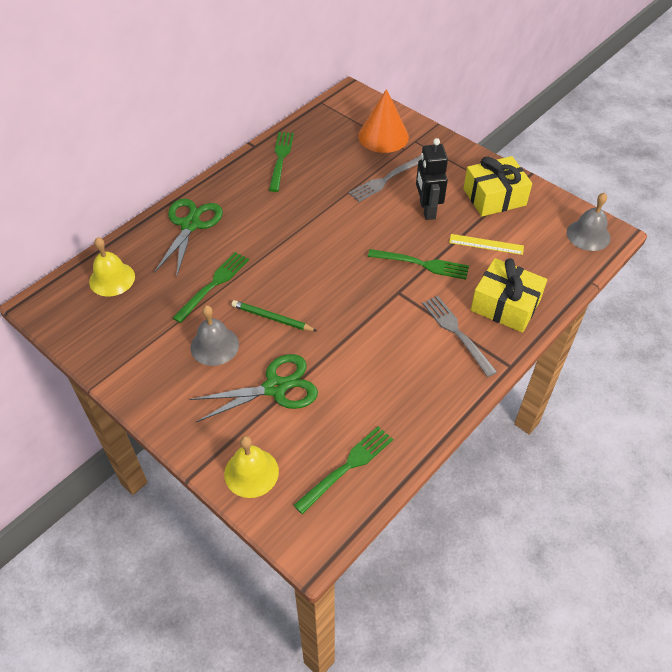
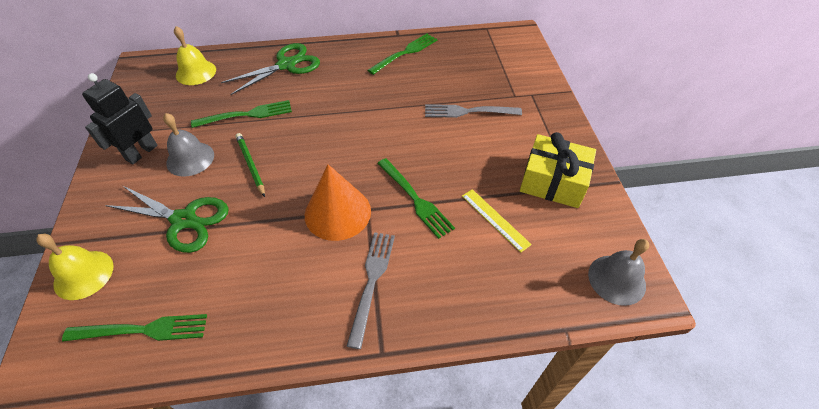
camera: 40 degrees right, 0 degrees up
orange cone [358,89,409,153] -> orange cone moved to [305,164,371,241]
black robot [416,138,448,220] -> black robot moved to [82,73,158,164]
yellow gift [471,258,547,333] -> none

